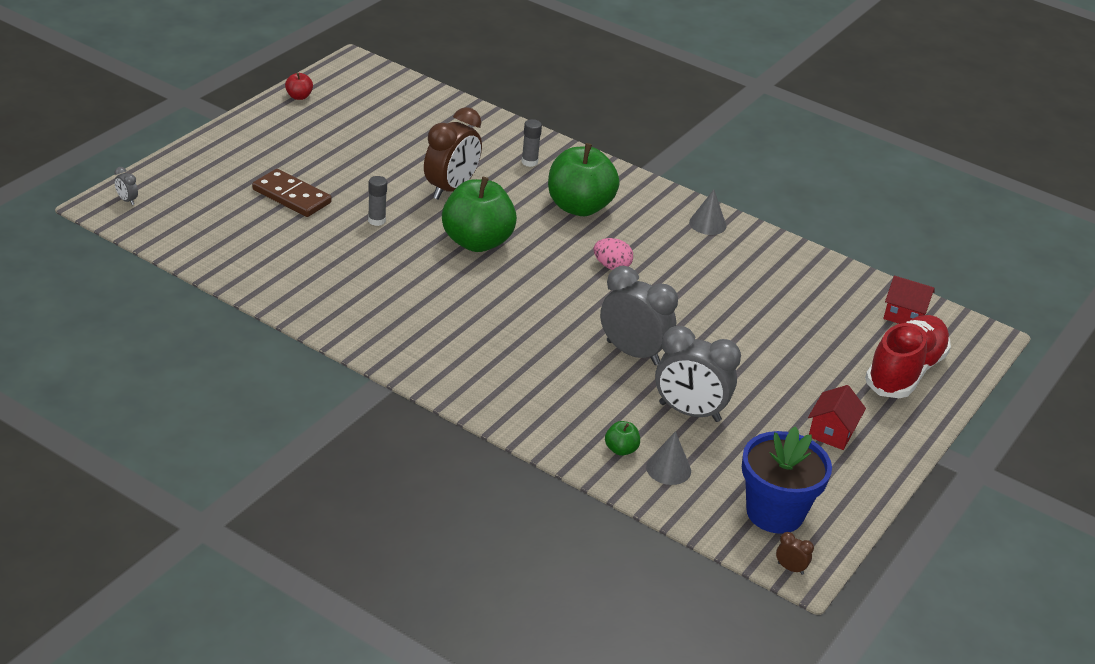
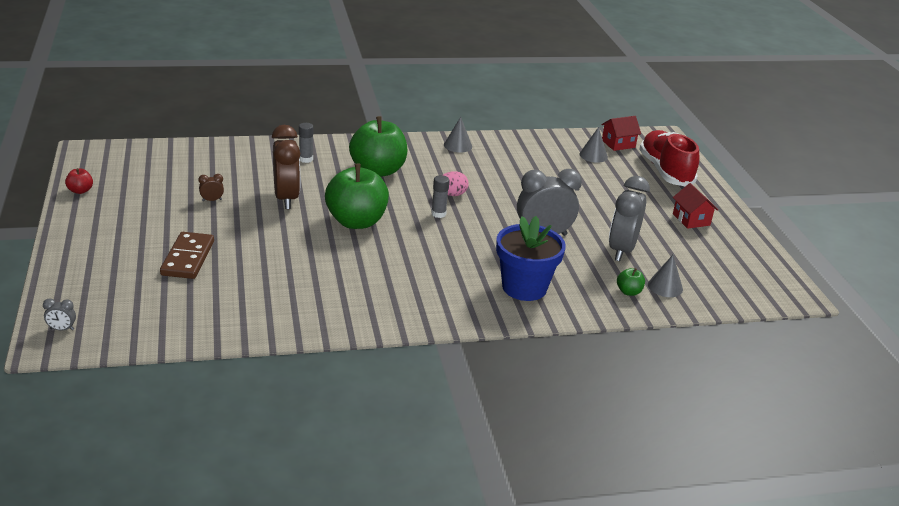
camera: 45 degrees left, 5 degrees down
brown domino [252,169,332,217] -> brown domino turned 75 degrees counterclockwise [160,232,214,279]
grey glue stick [368,176,387,226] -> grey glue stick moved to [431,175,450,218]
grey clock [655,326,741,422] -> grey clock turned 135 degrees clockwise [609,176,650,261]
blue flower pot [742,426,832,534] -> blue flower pot moved to [496,216,566,301]
brown clock [776,532,814,575] -> brown clock moved to [199,174,224,201]
none -> grey cone [579,127,608,163]

